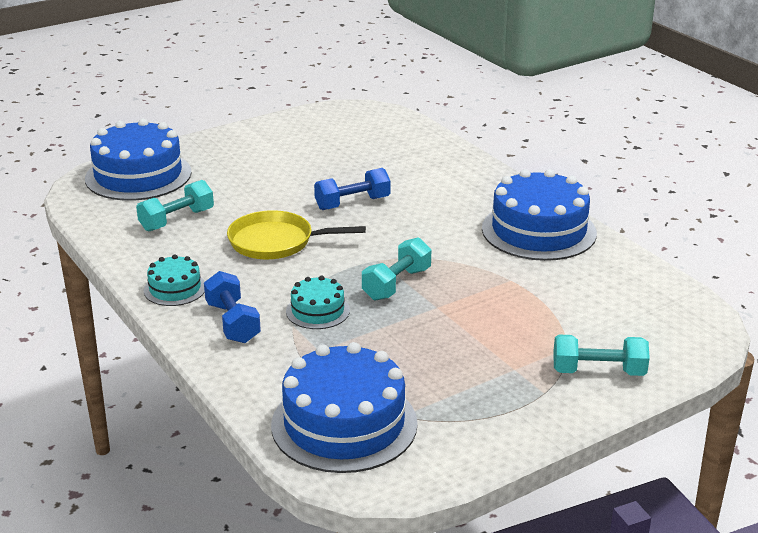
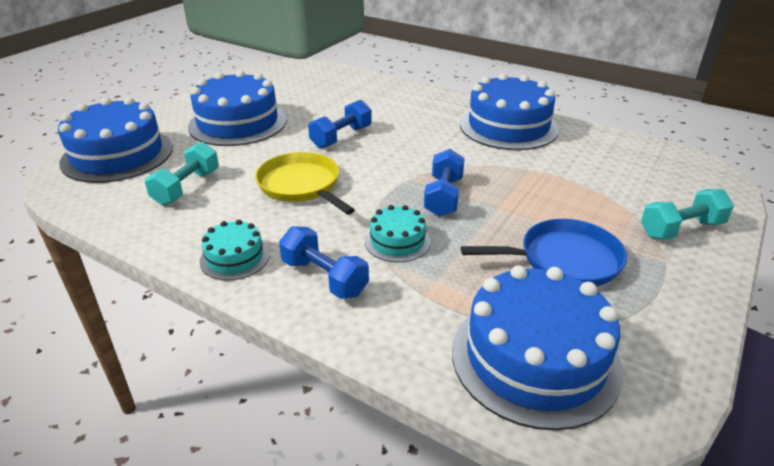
camera: 25 degrees left, 5 degrees up
yellow pan [227,210,366,259] -> yellow pan turned 75 degrees clockwise [255,152,355,215]
turquoise dumbbell [362,237,431,301] -> blue dumbbell [424,149,465,217]
none -> blue cake [188,70,287,146]
none -> blue pan [461,219,627,286]

